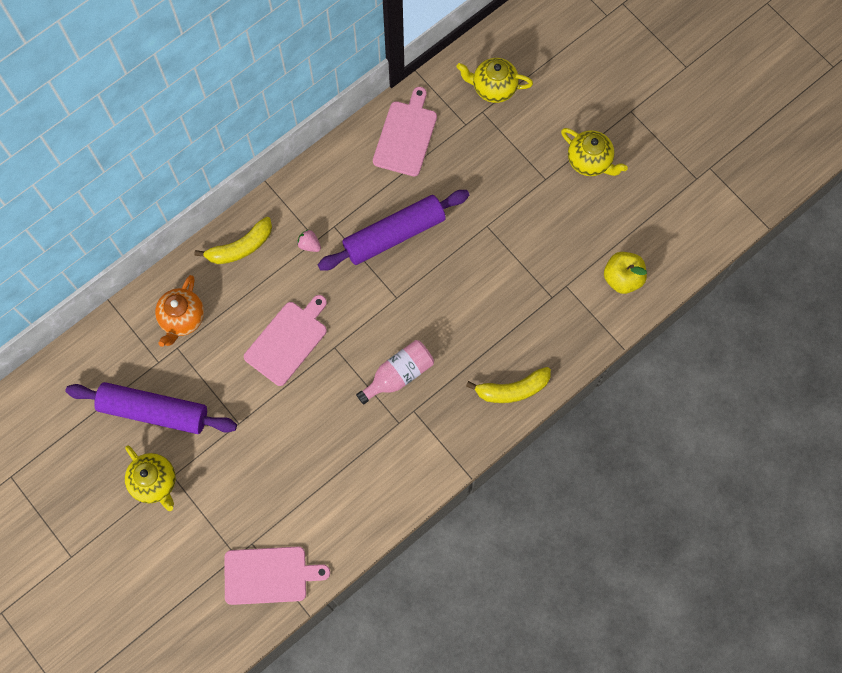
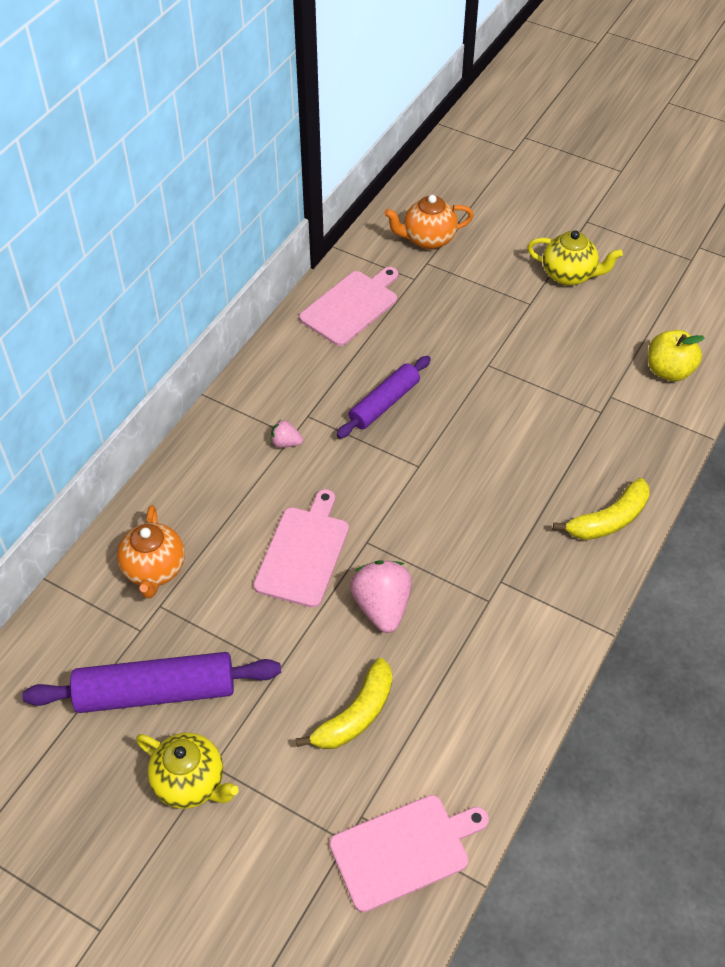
camera: 20 degrees left, 20 degrees down
yellow banana [194,217,272,264] -> yellow banana moved to [296,658,392,749]
purple rolling pin [318,190,469,271] -> purple rolling pin [336,356,431,439], size x0.64
pink bottle [356,340,434,405] -> none
pink cutting board [373,87,437,176] -> pink cutting board turned 45 degrees clockwise [299,267,398,346]
yellow teapot [457,58,533,103] -> orange teapot [384,195,474,250]
none -> pink strawberry [350,560,412,633]

